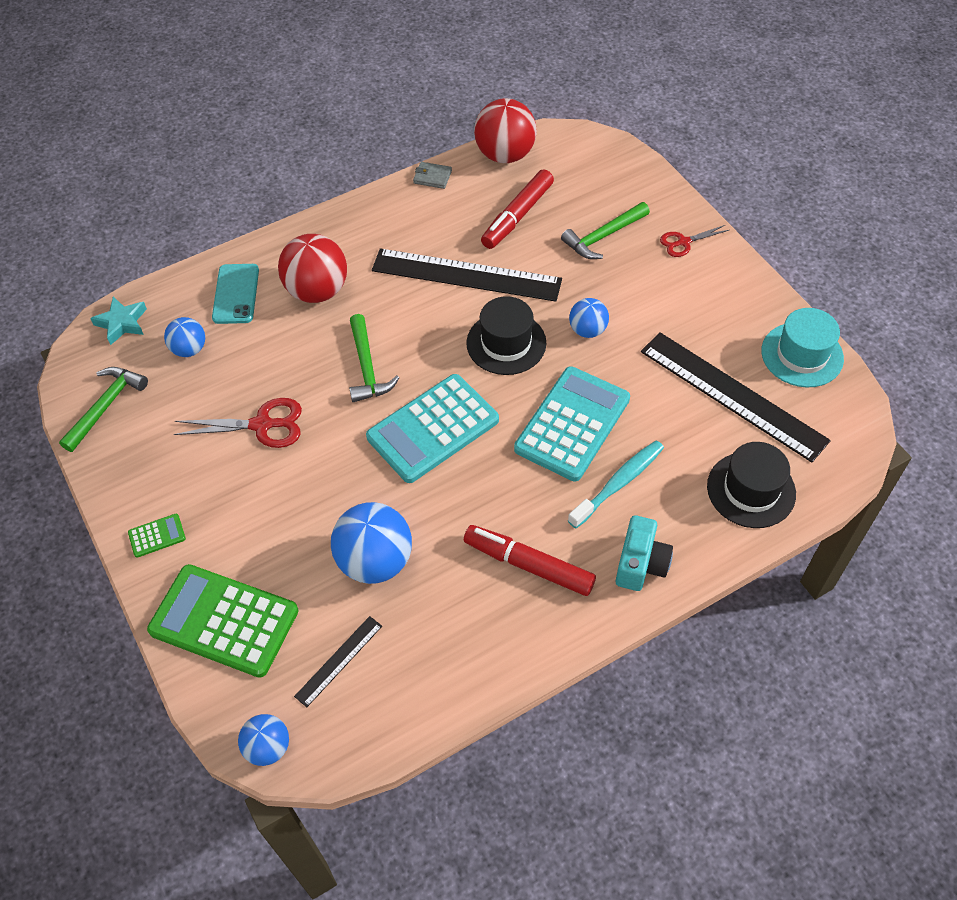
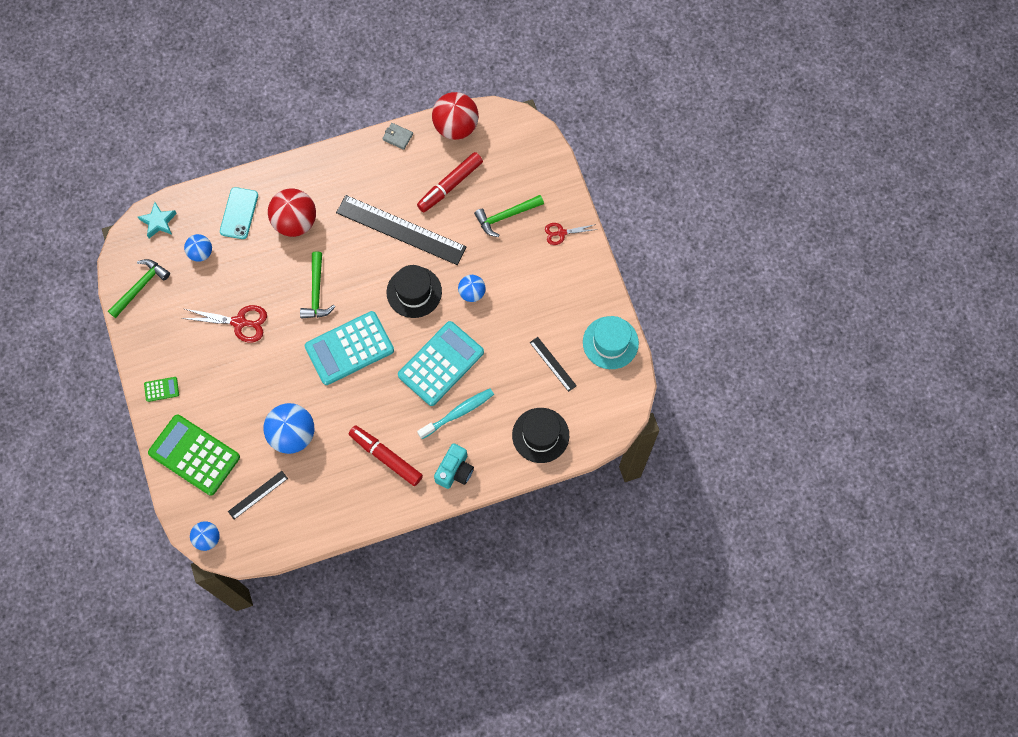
camera: 10 degrees right, 15 degrees up
black ruler [641,332,831,462] -> black ruler [530,337,577,392], size x0.46

